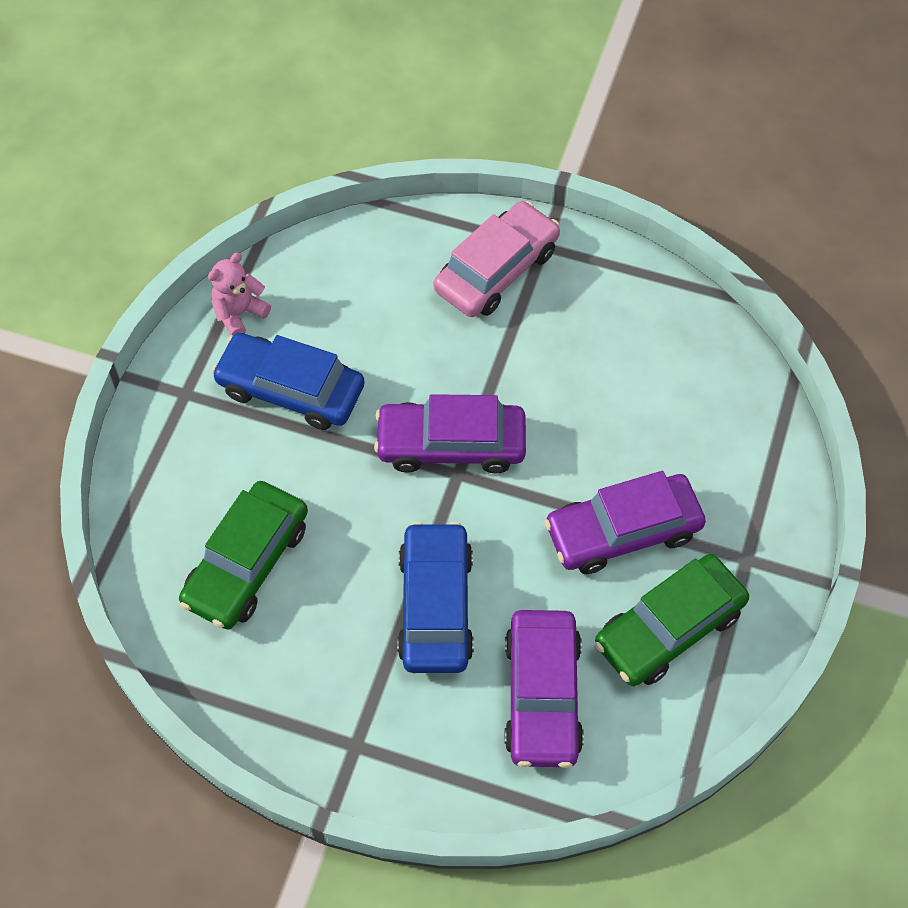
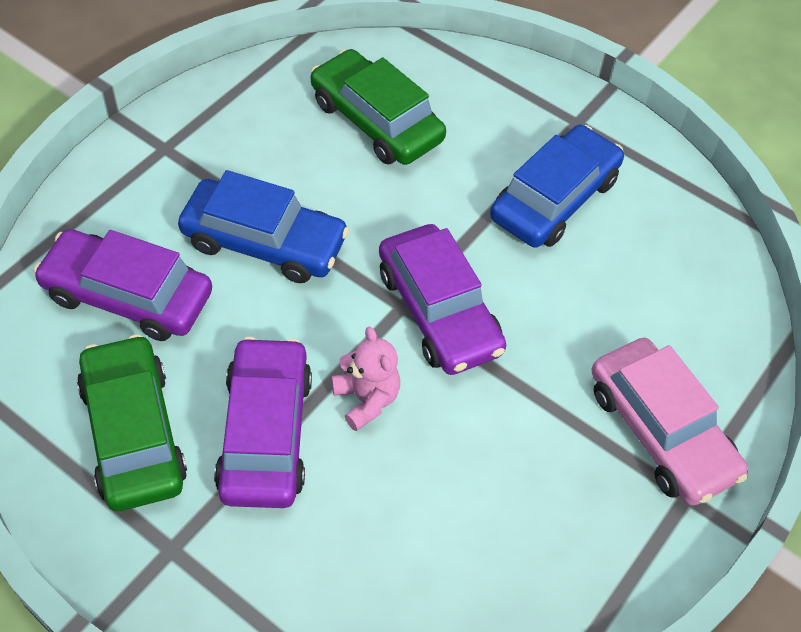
camera: 105 degrees right, 5 degrees down
pink teddy bear [208,253,271,336] -> pink teddy bear moved to [332,327,400,431]
purple car [374,394,526,474] -> purple car turned 135 degrees clockwise [379,224,506,375]

